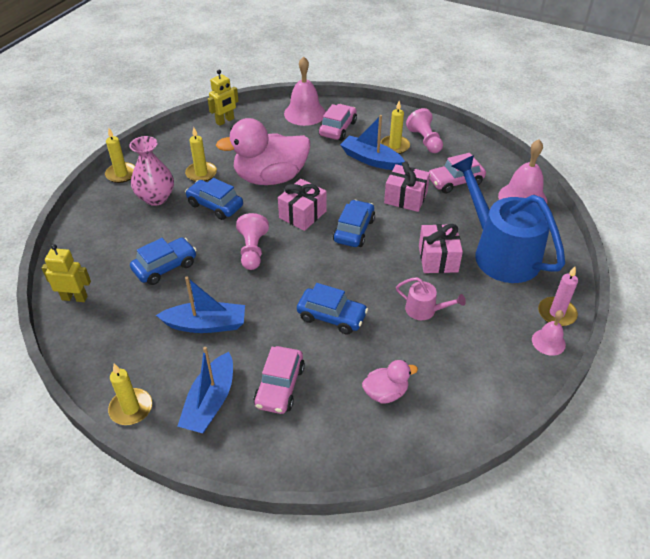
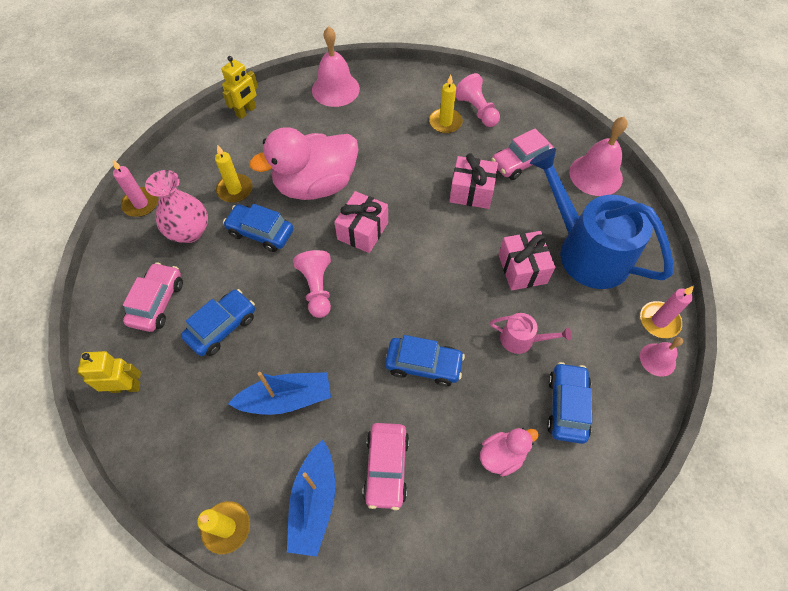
camera: 10 degrees left, 15 degrees up
yellow candle [105,128,135,183] -> pink candle [112,159,158,217]
pink car [319,104,357,141] -> pink car moved to [123,262,183,332]
blue car [333,200,375,247] -> blue car moved to [547,362,592,444]
blue boat [340,115,405,170] -> none

